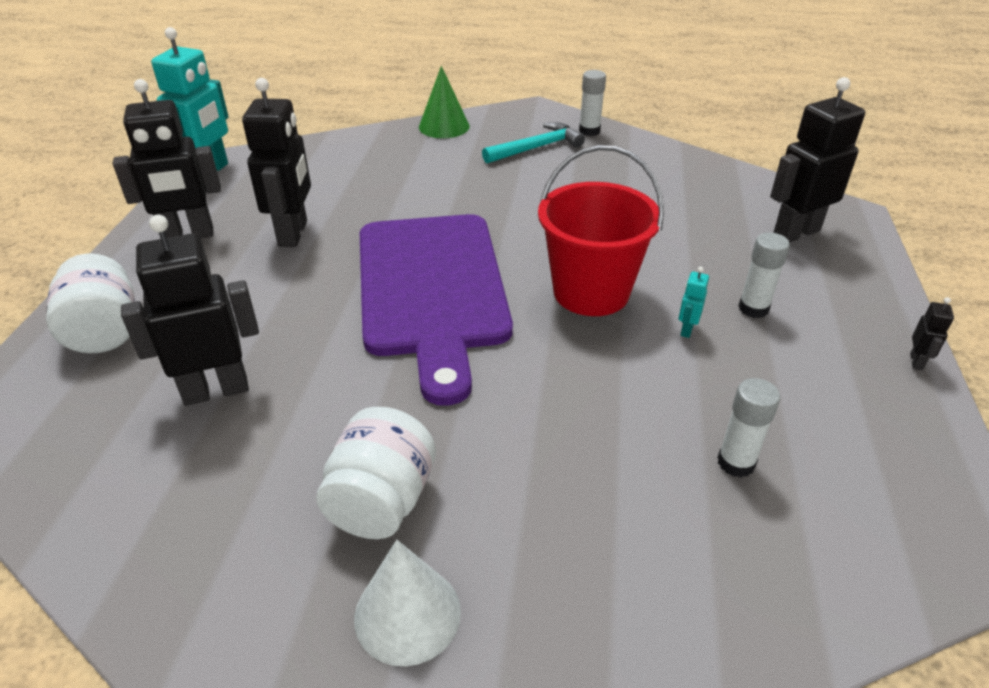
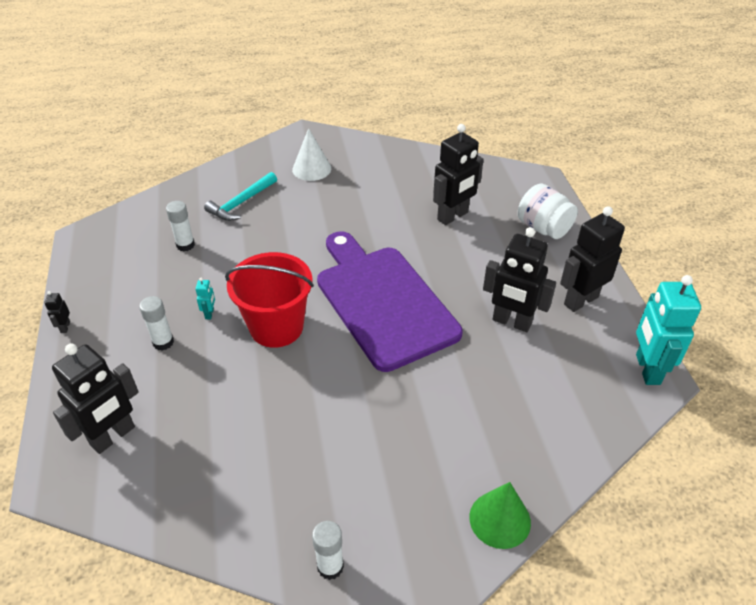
camera: 160 degrees right, 5 degrees up
black robot [242,78,311,247] -> black robot turned 45 degrees counterclockwise [483,227,556,332]
white jar [316,407,436,539] -> none
turquoise hammer [482,122,585,163] -> turquoise hammer moved to [204,172,277,221]

